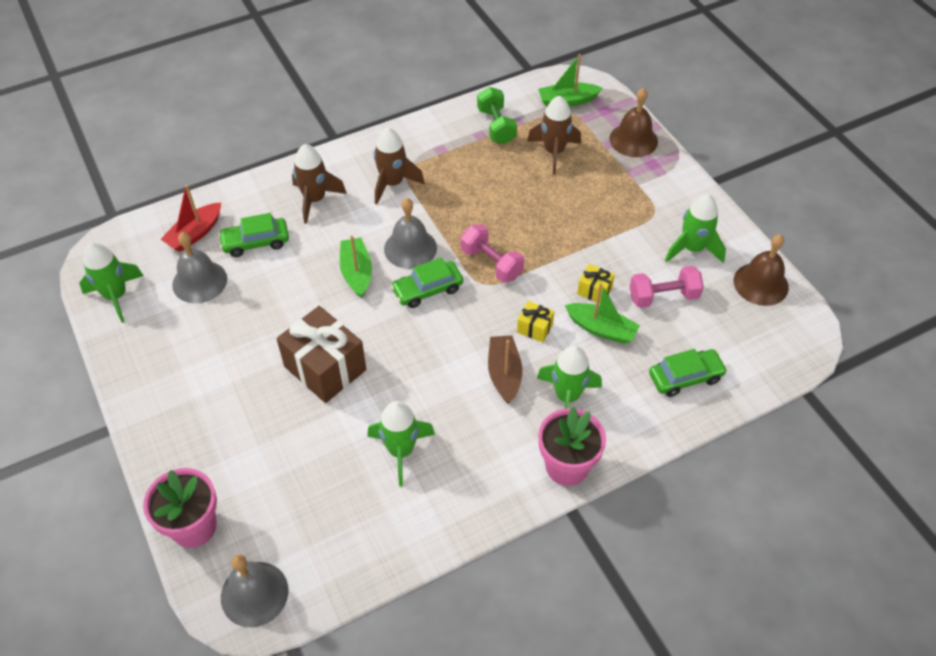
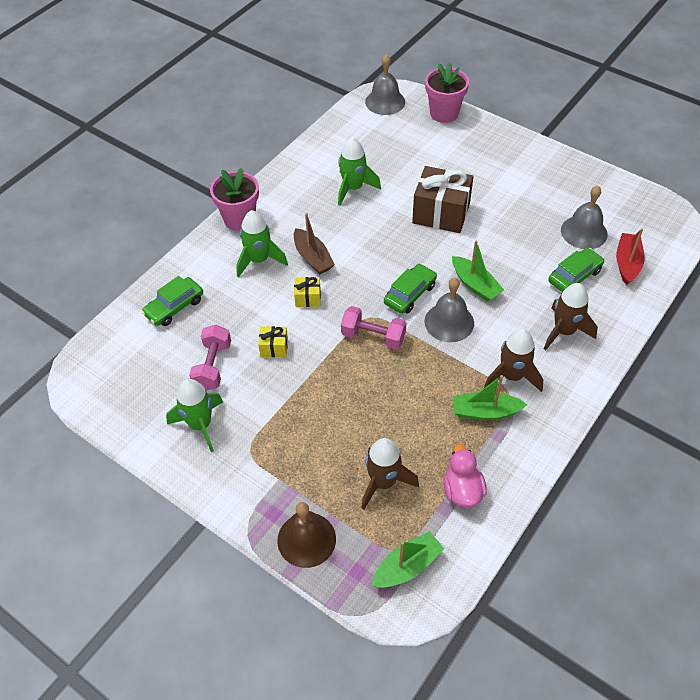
camera: 155 degrees right, 0 degrees up
green rocket [79,242,144,323] -> none
green dumbbell [477,87,517,144] -> pink duck [444,444,487,507]
green boat [564,283,640,344] -> green boat moved to [453,375,527,420]
pink dumbbell [630,266,704,308] -> pink dumbbell turned 45 degrees counterclockwise [189,325,231,391]
brown bell [734,234,789,306] -> none

